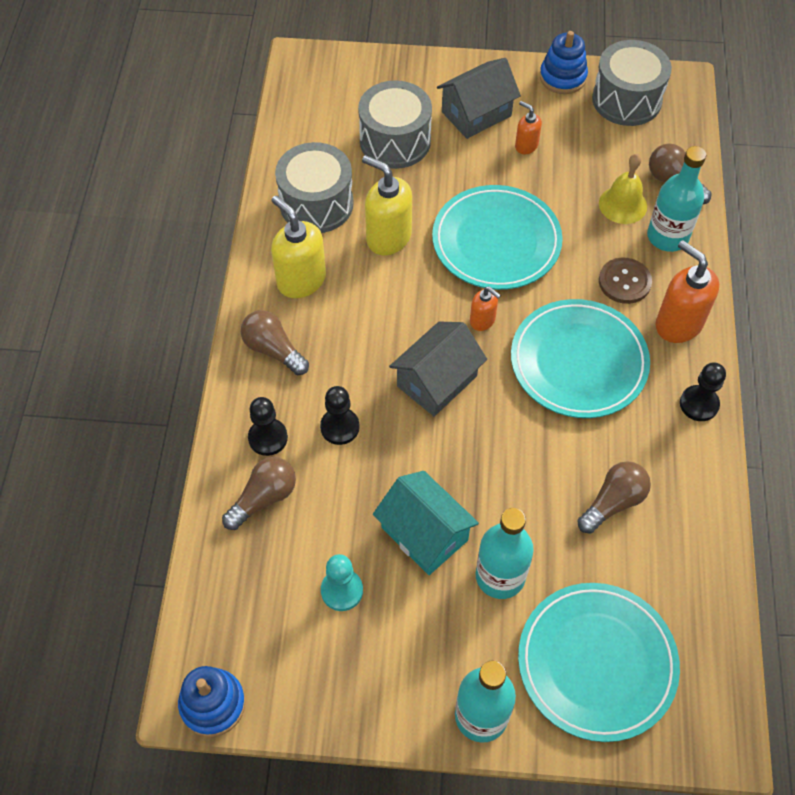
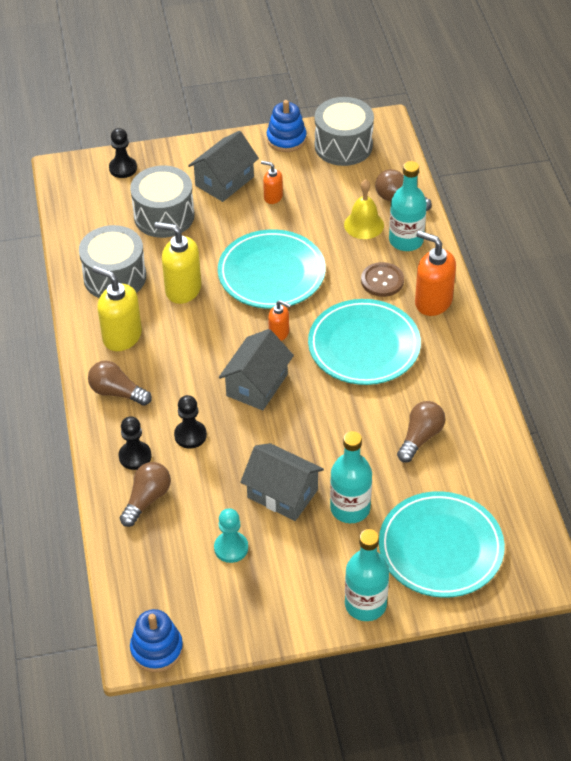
camera: 15 degrees left, 10 degrees down
turquoise house [373,471,479,575] -> grey house [240,443,324,521]
black pawn [680,362,726,421] -> black pawn moved to [109,128,137,178]

